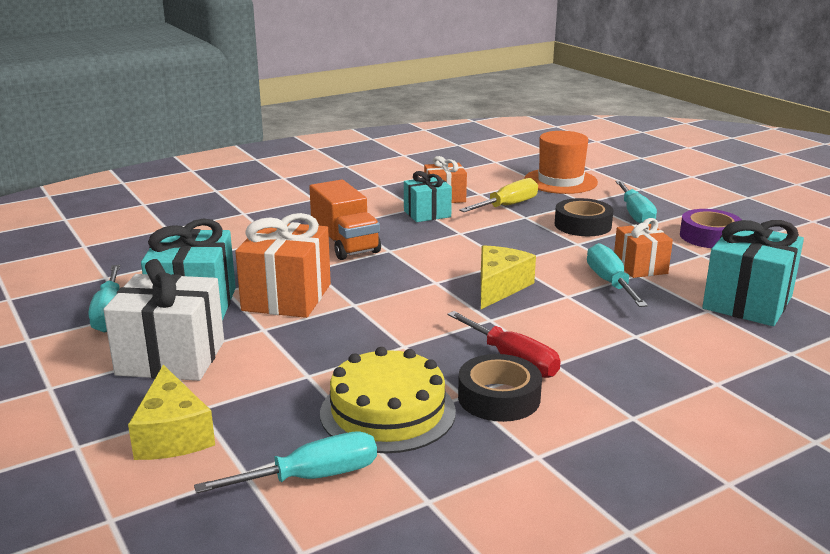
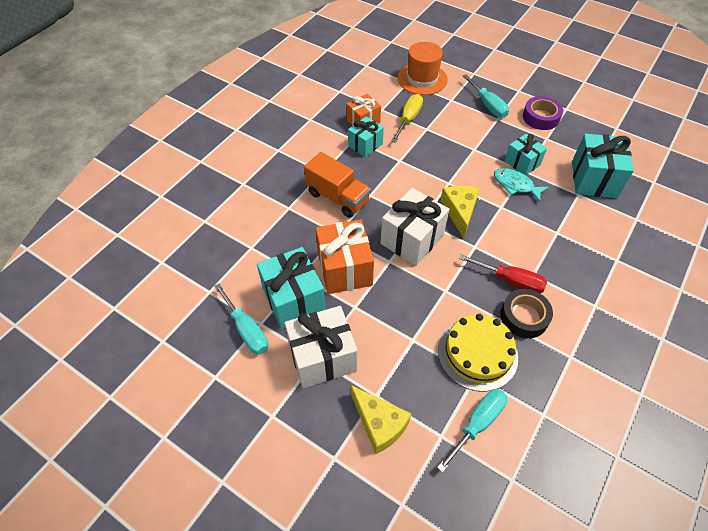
camera: 25 degrees left, 30 degrees up
black tape [555,198,613,236] -> none
turquoise screwdriver [587,243,648,307] -> turquoise fish [494,168,549,202]
orange gift [614,218,673,278] -> turquoise gift [505,134,547,175]
none -> white gift [380,188,450,266]

